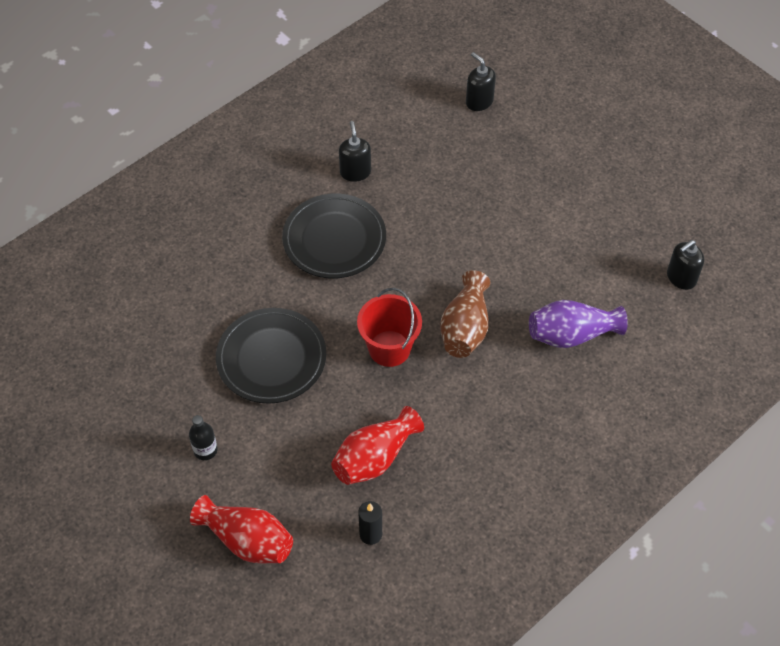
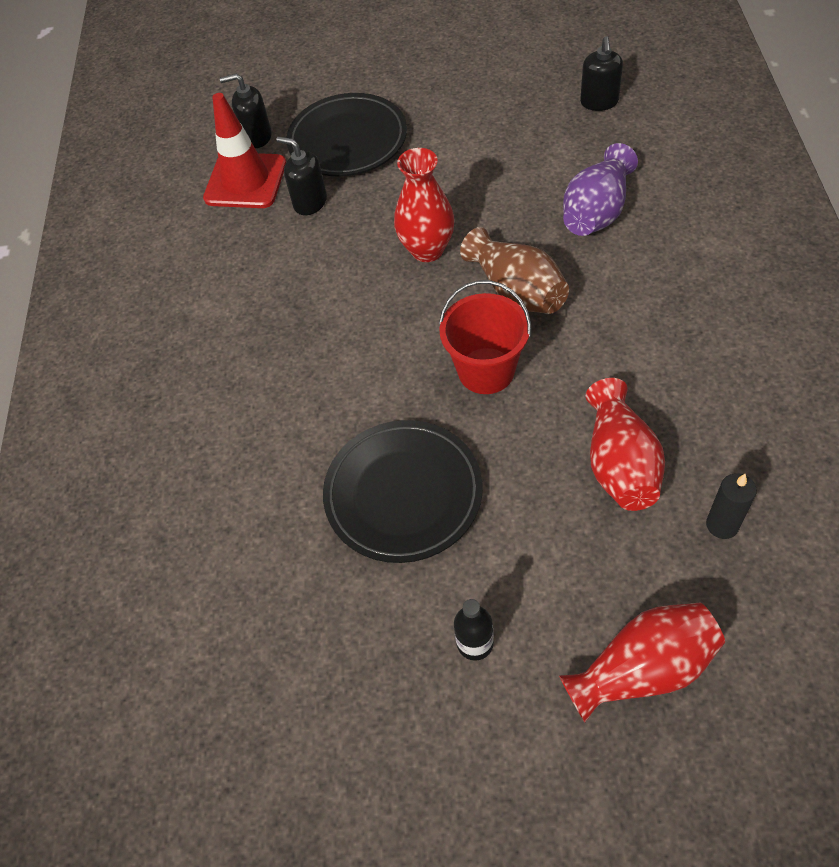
camera: 45 degrees left, 0 degrees up
black plate [282,194,386,279] -> black plate moved to [287,93,407,177]
black soap dispenser [339,121,371,182] -> black soap dispenser moved to [276,137,327,215]
none -> red traffic cone [203,93,286,208]
none -> red vase [394,148,455,262]

